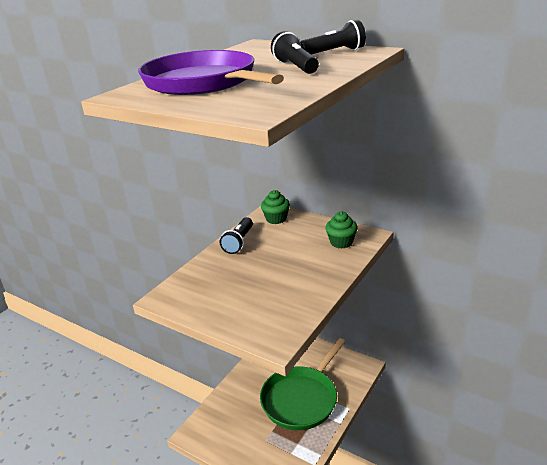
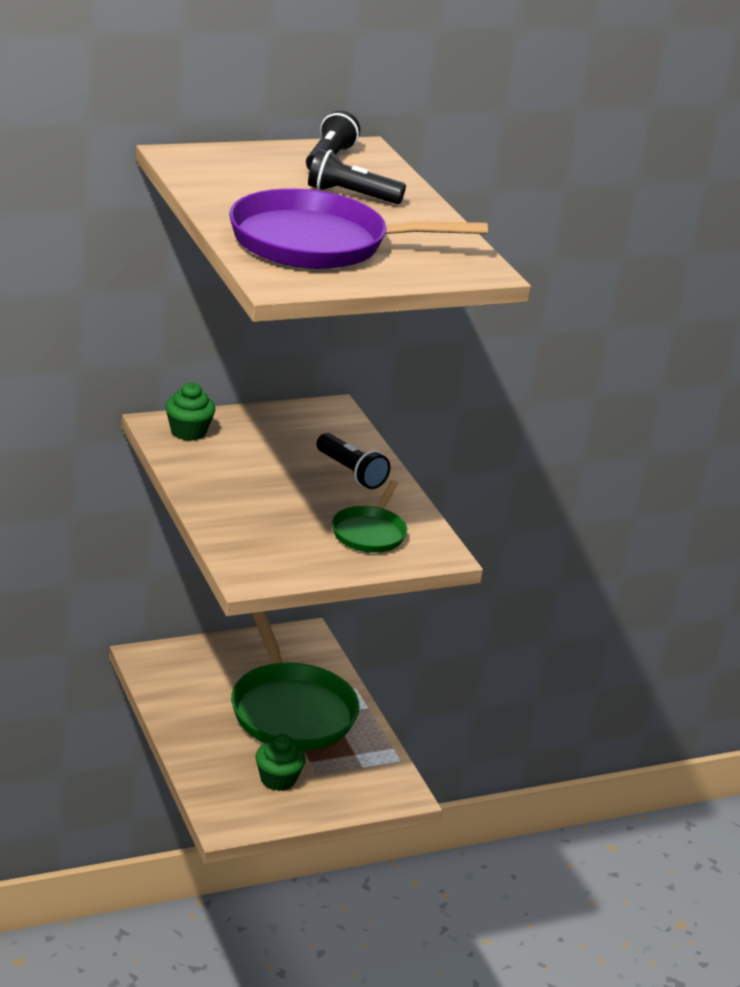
camera: 60 degrees left, 0 degrees up
black flashlight [220,217,253,254] -> black flashlight moved to [316,433,390,489]
green cupcake [325,212,358,249] -> green cupcake moved to [255,734,306,791]
none -> green pan [332,480,407,553]

